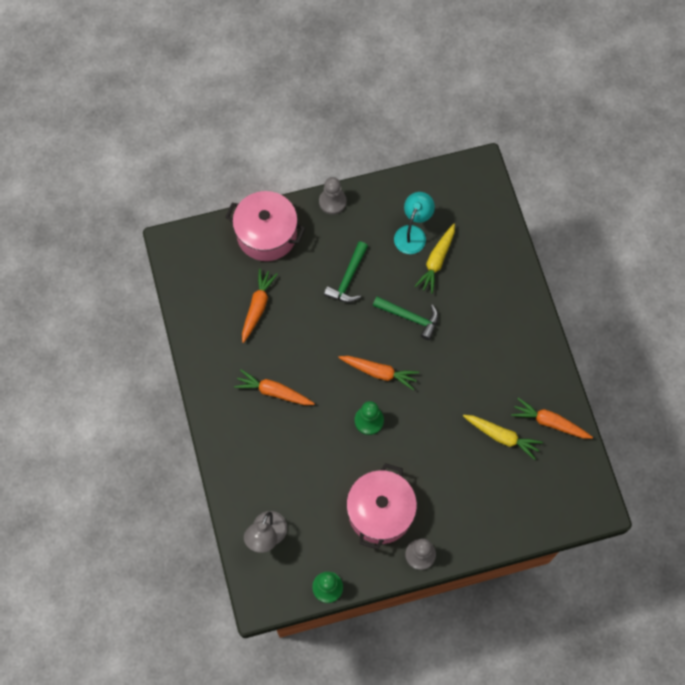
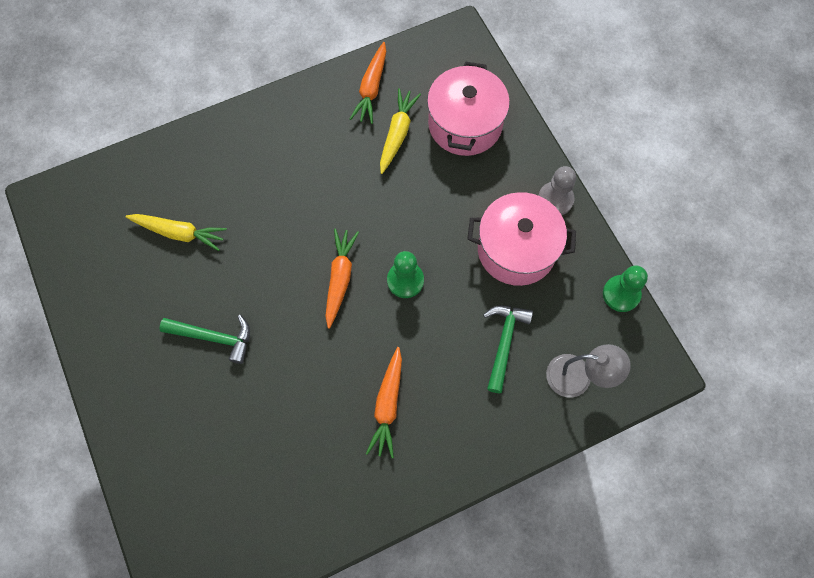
camera: 100 degrees left, 0 degrees up
pink pot [226,191,306,261] -> pink pot moved to [427,62,510,156]
orange carrot [242,268,278,343] -> none
grey pawn [319,177,346,215] -> none
green hammer [373,296,439,340] -> green hammer moved to [483,305,533,393]
turquoise lamp [394,192,435,254] -> none

